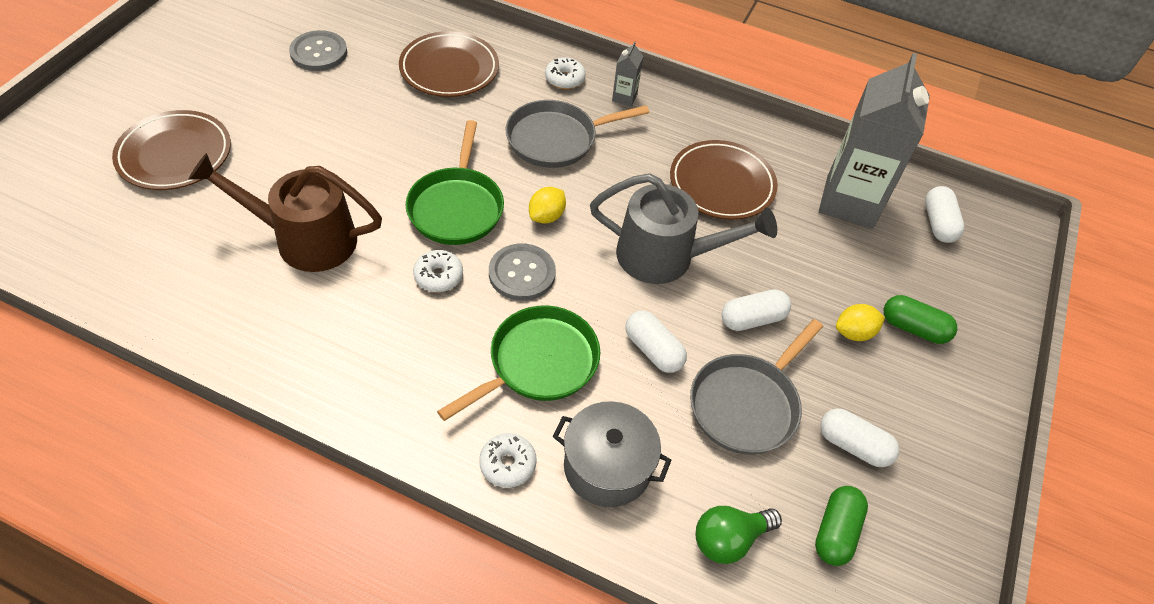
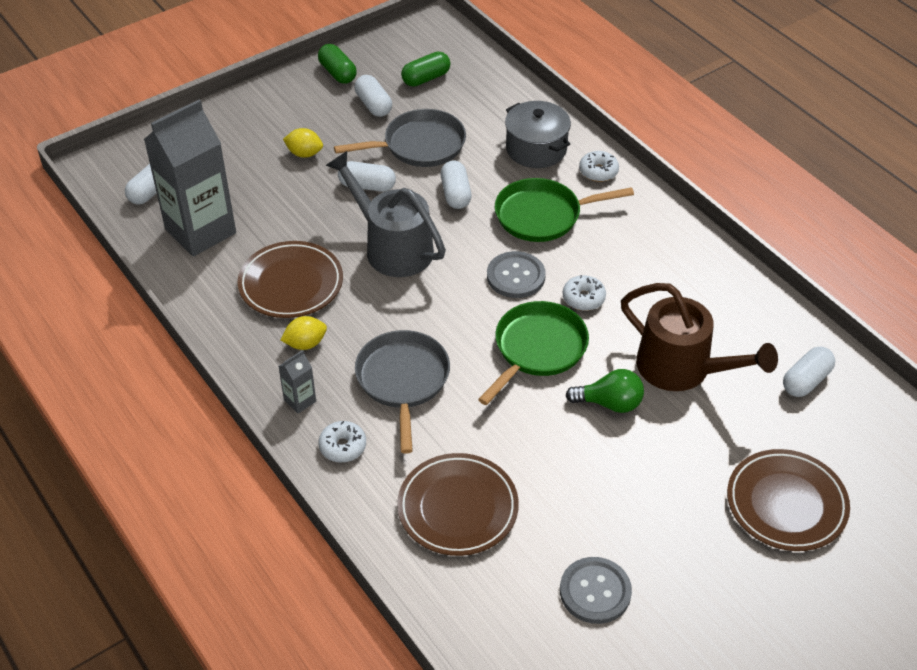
camera: 145 degrees left, 5 degrees down
grey pan [506,100,649,168] -> grey pan turned 105 degrees counterclockwise [355,330,450,454]
yellow lemon [529,187,566,224] -> yellow lemon moved to [281,316,327,350]
green light bulb [696,506,782,564] -> green light bulb moved to [565,369,644,413]
green capsule [884,295,957,344] -> green capsule moved to [318,44,357,84]
none -> white capsule [783,346,835,397]

